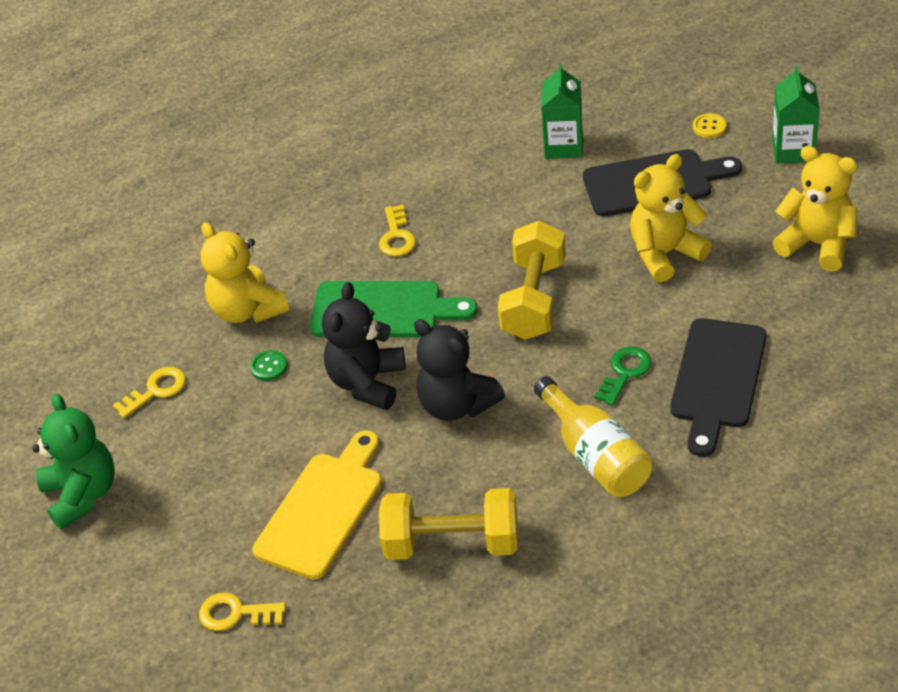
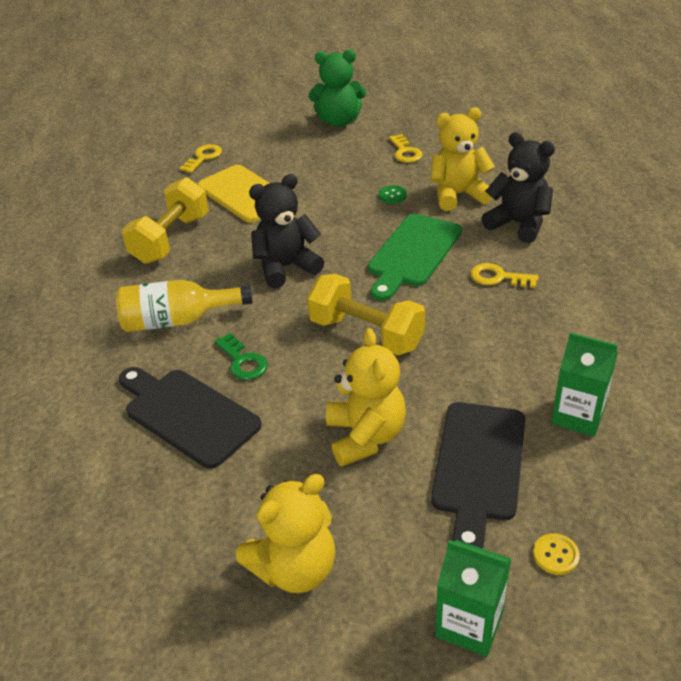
camera: 110 degrees right, 5 degrees down
black teddy bear [322,282,405,410] -> black teddy bear moved to [482,132,555,243]

